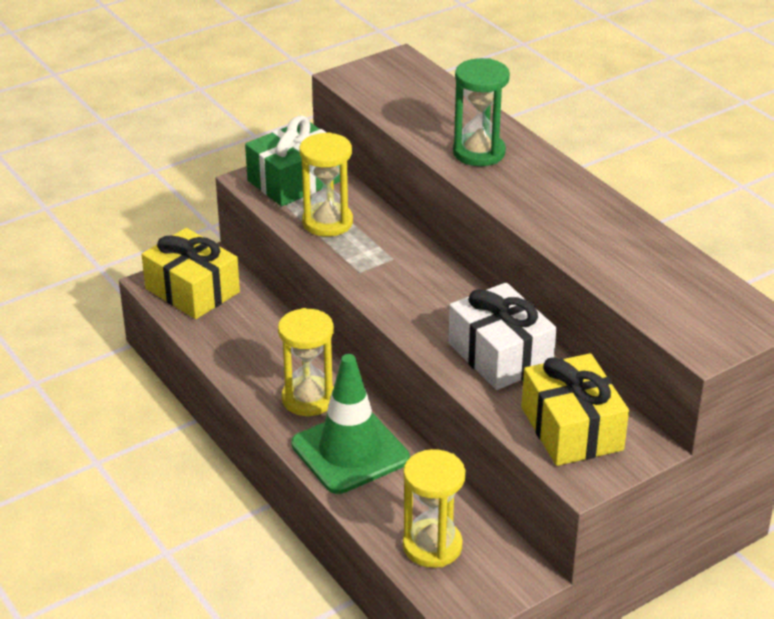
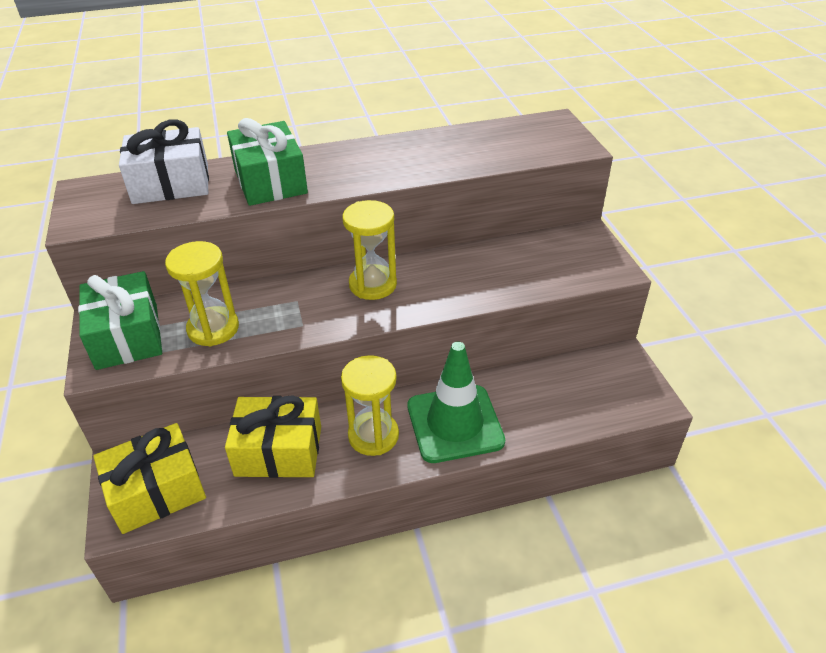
camera: 70 degrees left, 5 degrees up
yellow hourglass [403,449,465,568] -> yellow hourglass moved to [342,200,397,300]
white gift [448,282,557,390] -> white gift moved to [119,119,209,204]
green hourglass [453,58,510,166] -> green gift [227,118,308,206]
yellow gift [521,353,629,466] -> yellow gift moved to [225,395,321,478]

